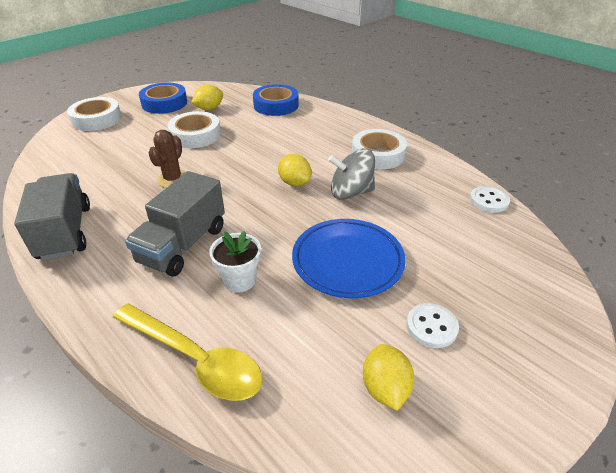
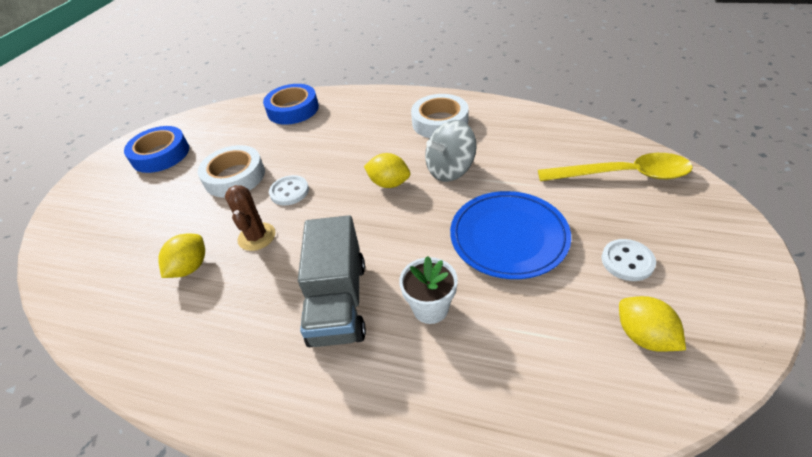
camera: 25 degrees left, 5 degrees up
grey truck [14,173,90,261] -> none
white tape [67,97,122,131] -> none
yellow spoon [113,304,263,401] -> yellow spoon moved to [538,153,693,181]
yellow lemon [191,85,223,110] -> yellow lemon moved to [158,234,205,278]
white button [470,186,510,213] -> white button moved to [269,175,309,206]

